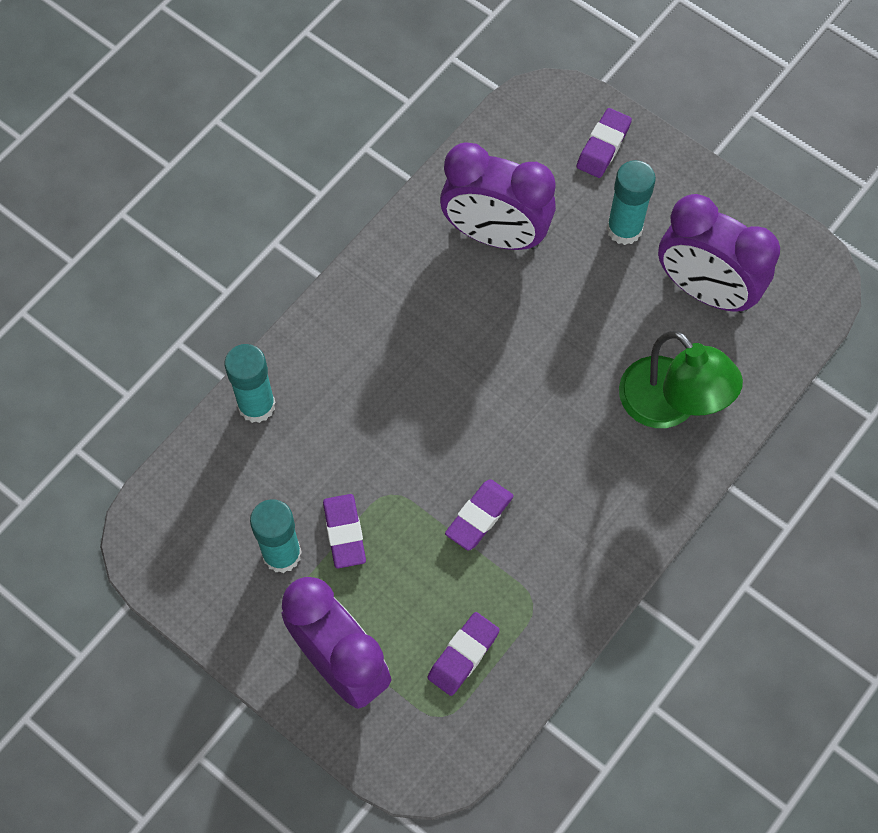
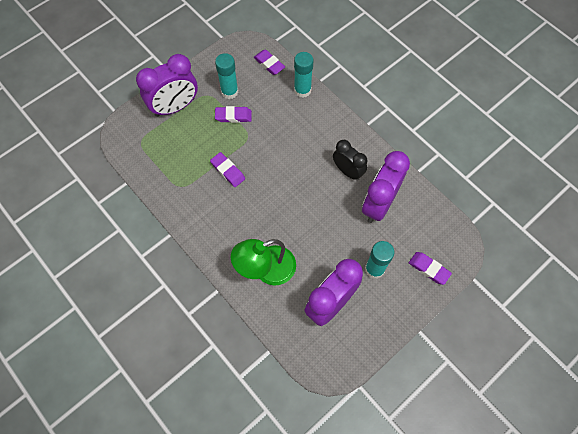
camera: 100 degrees right, 0 degrees up
purple eraser [427,612,500,696] -> purple eraser moved to [254,49,285,75]
none -> black clock [333,140,367,181]

